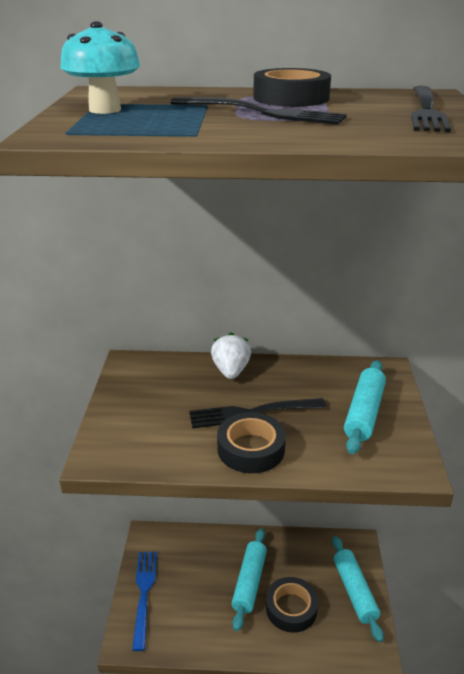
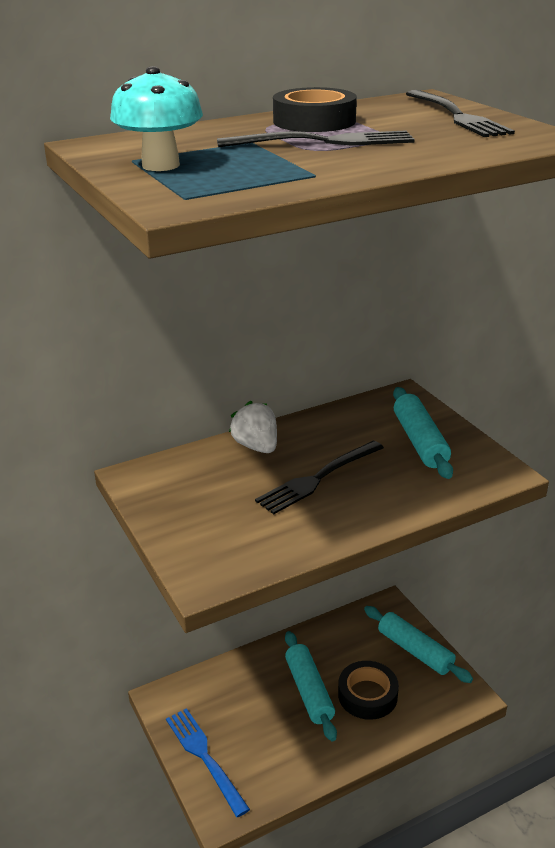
camera: 30 degrees left, 0 degrees up
black tape [217,412,286,473] -> none

